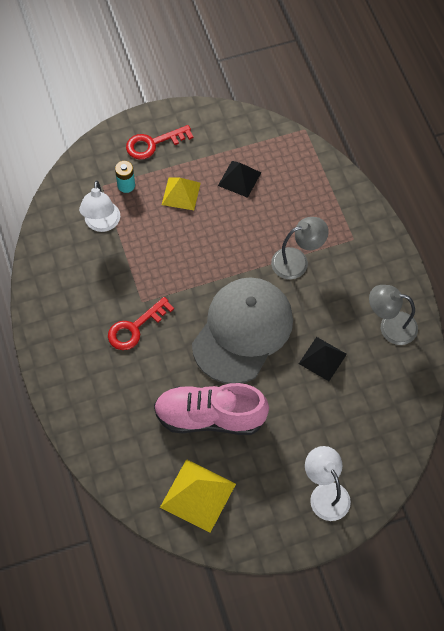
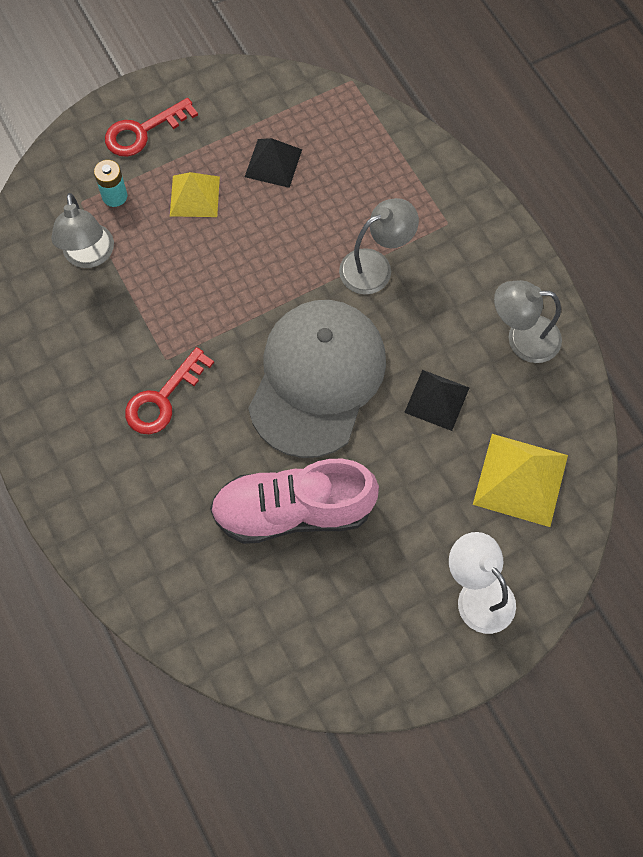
camera: 10 degrees left, 5 degrees up
white lamp [79,180,120,232] -> grey lamp [51,193,114,268]
yellow pyramid [160,459,236,533] -> yellow pyramid moved to [473,434,568,527]

